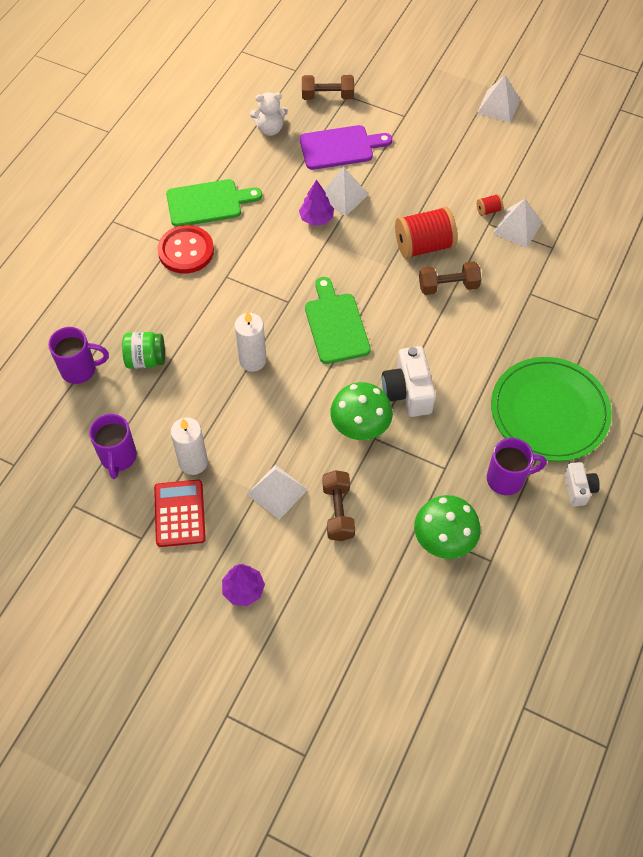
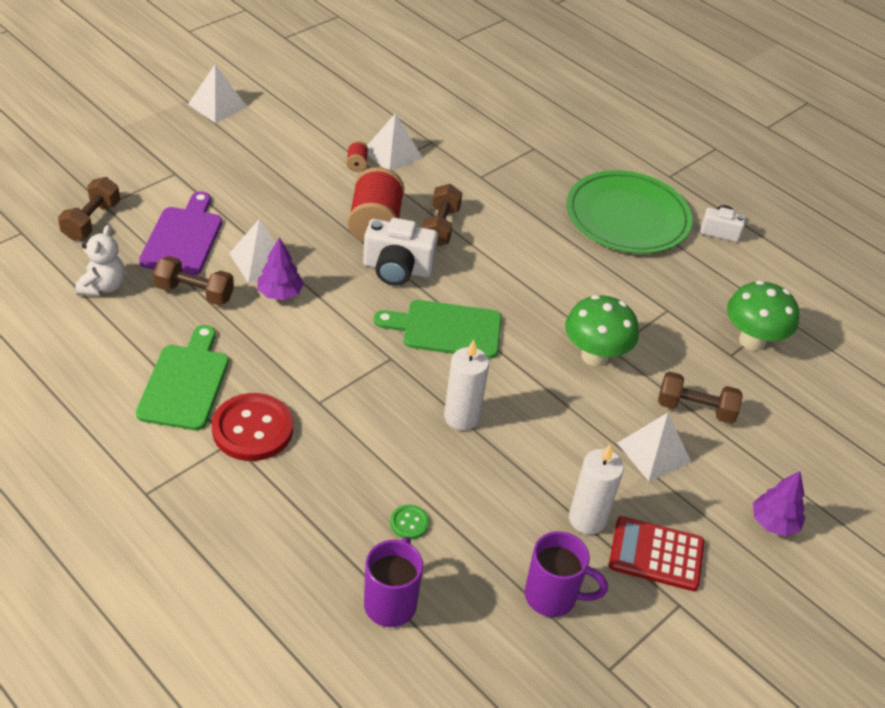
camera: 75 degrees left, 15 degrees down
green jar [122,332,165,369] -> green button [390,505,429,539]
white camera [382,346,436,417] -> white camera moved to [363,218,438,286]
purple mug [487,438,547,495] -> none
none -> brown dumbbell [153,256,234,306]

